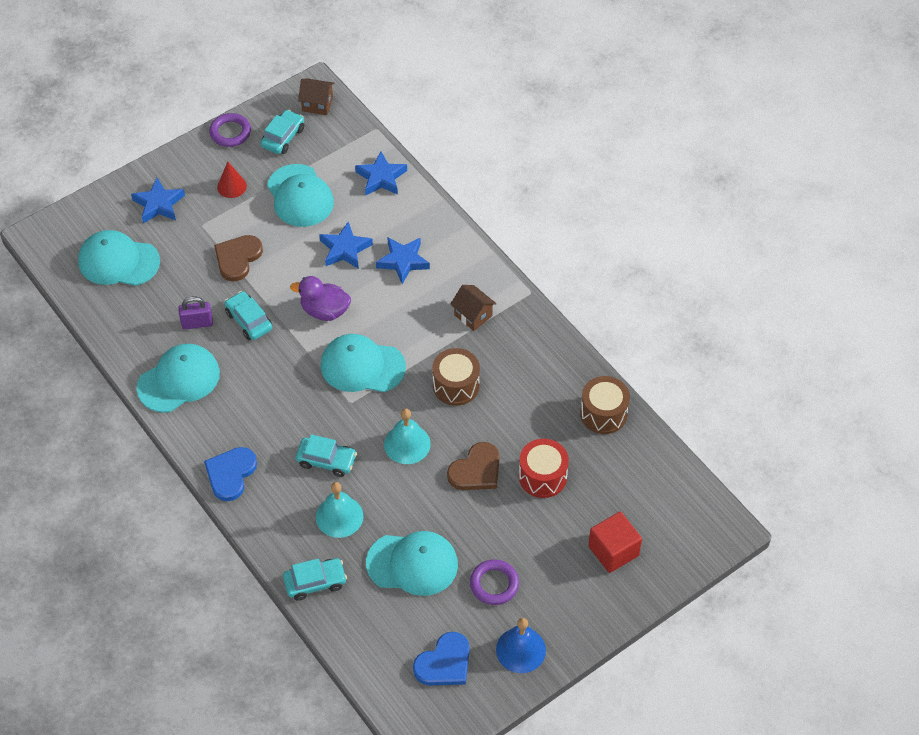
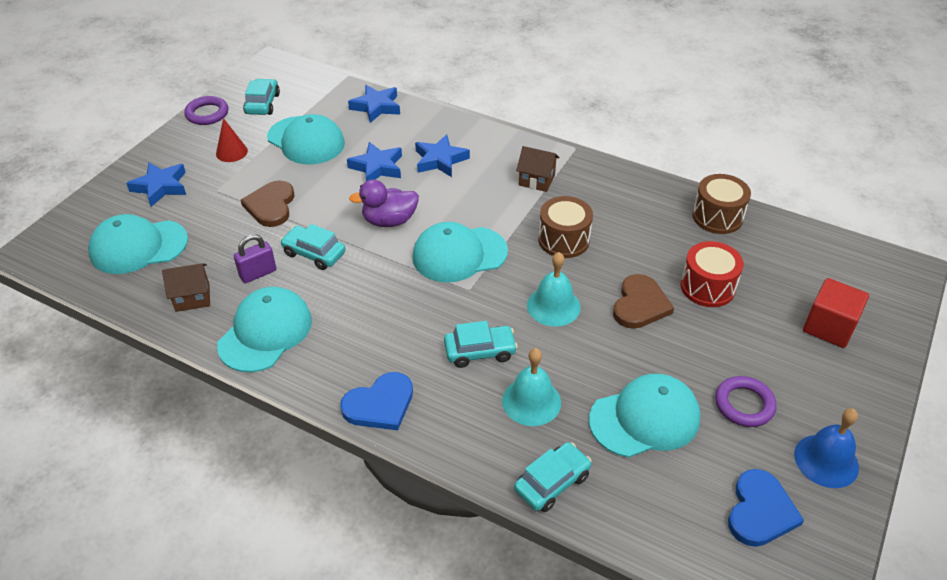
camera: 25 degrees left, 10 degrees down
blue heart [204,447,257,501] -> blue heart turned 120 degrees counterclockwise [340,372,413,430]
brown house [298,78,335,115] -> brown house moved to [162,263,210,312]

